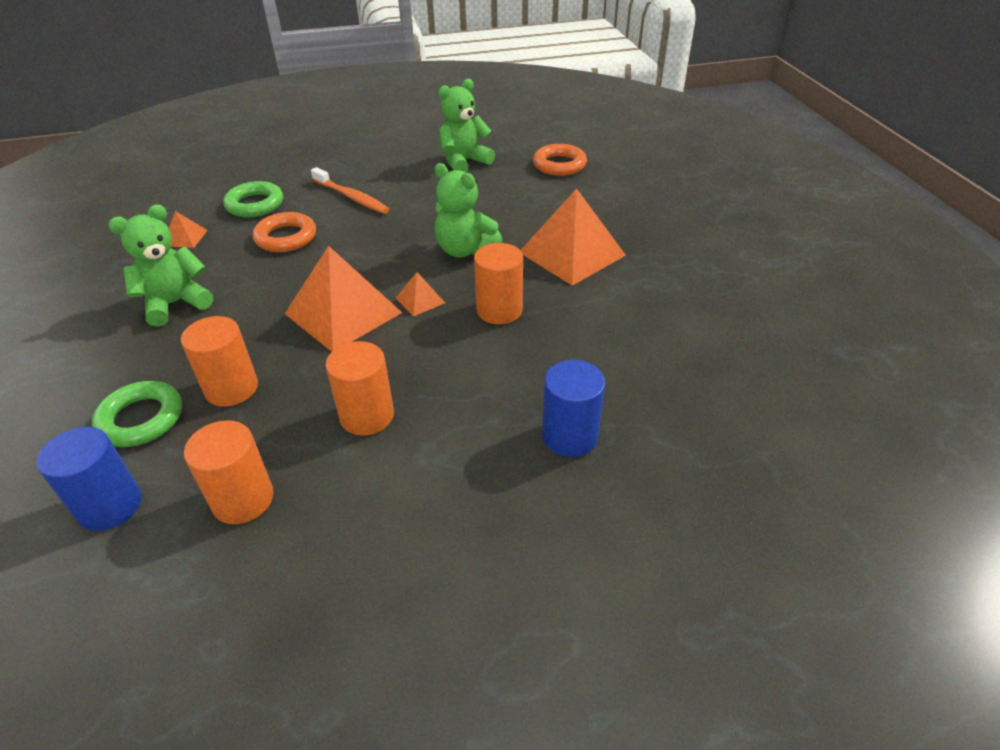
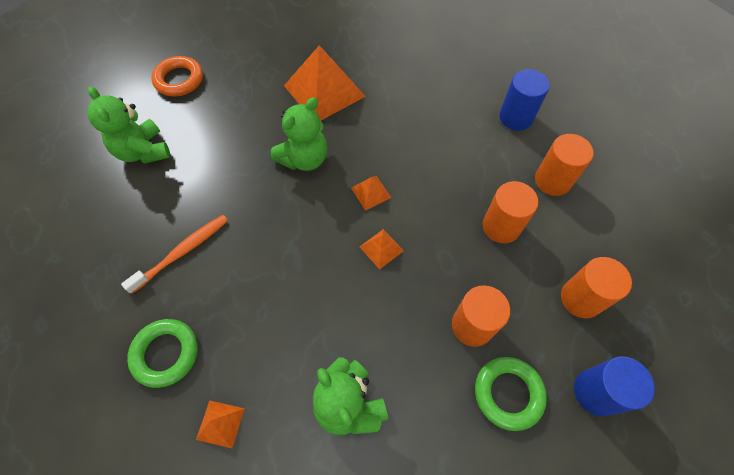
camera: 85 degrees left, 20 degrees up
orange ring [253,212,316,252] -> none
orange pyramid [285,246,402,352] -> orange pyramid [360,229,404,270], size x0.45
orange cylinder [474,243,523,324] -> orange cylinder moved to [535,134,594,196]

